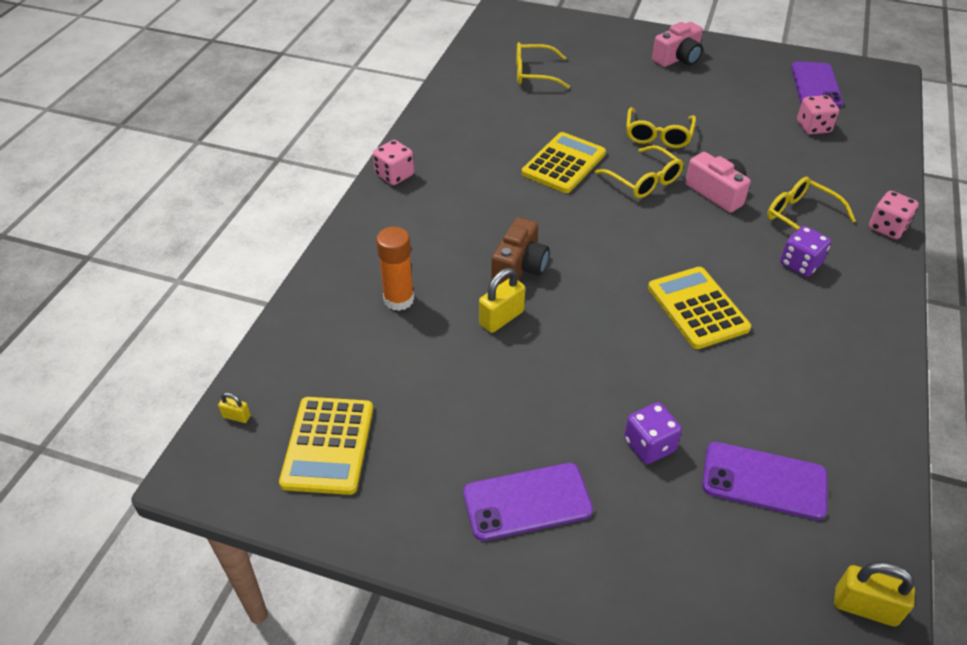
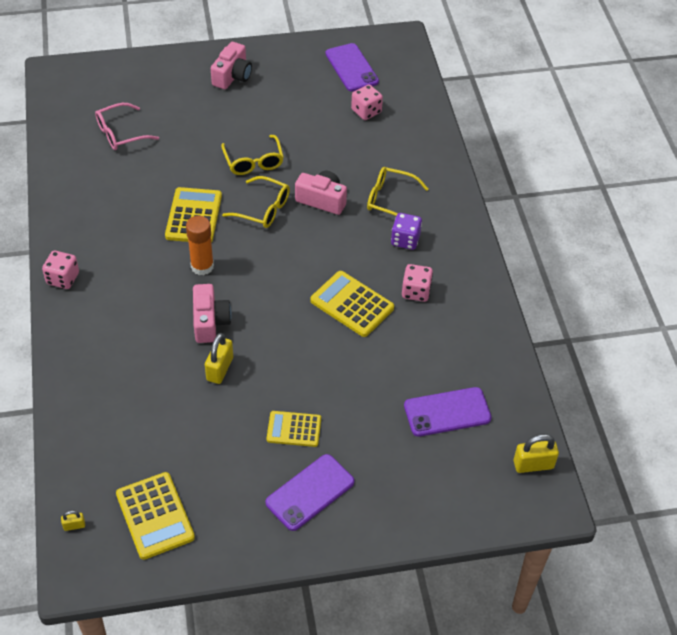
camera: 30 degrees left, 5 degrees up
orange glue stick [376,227,414,311] -> orange glue stick moved to [186,216,214,275]
brown camera [491,217,549,284] -> pink camera [193,284,232,343]
yellow glasses [517,42,570,89] -> pink glasses [95,103,159,150]
purple dice [624,402,682,464] -> none
pink dice [869,191,919,239] -> pink dice moved to [402,264,433,302]
none -> yellow calculator [267,411,321,447]

